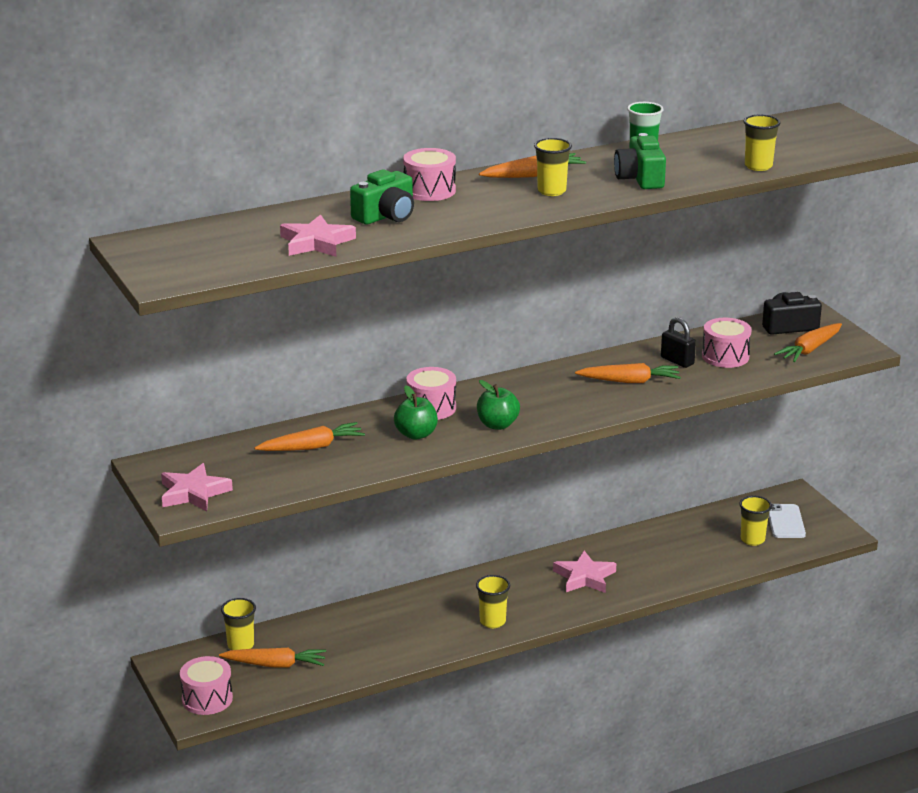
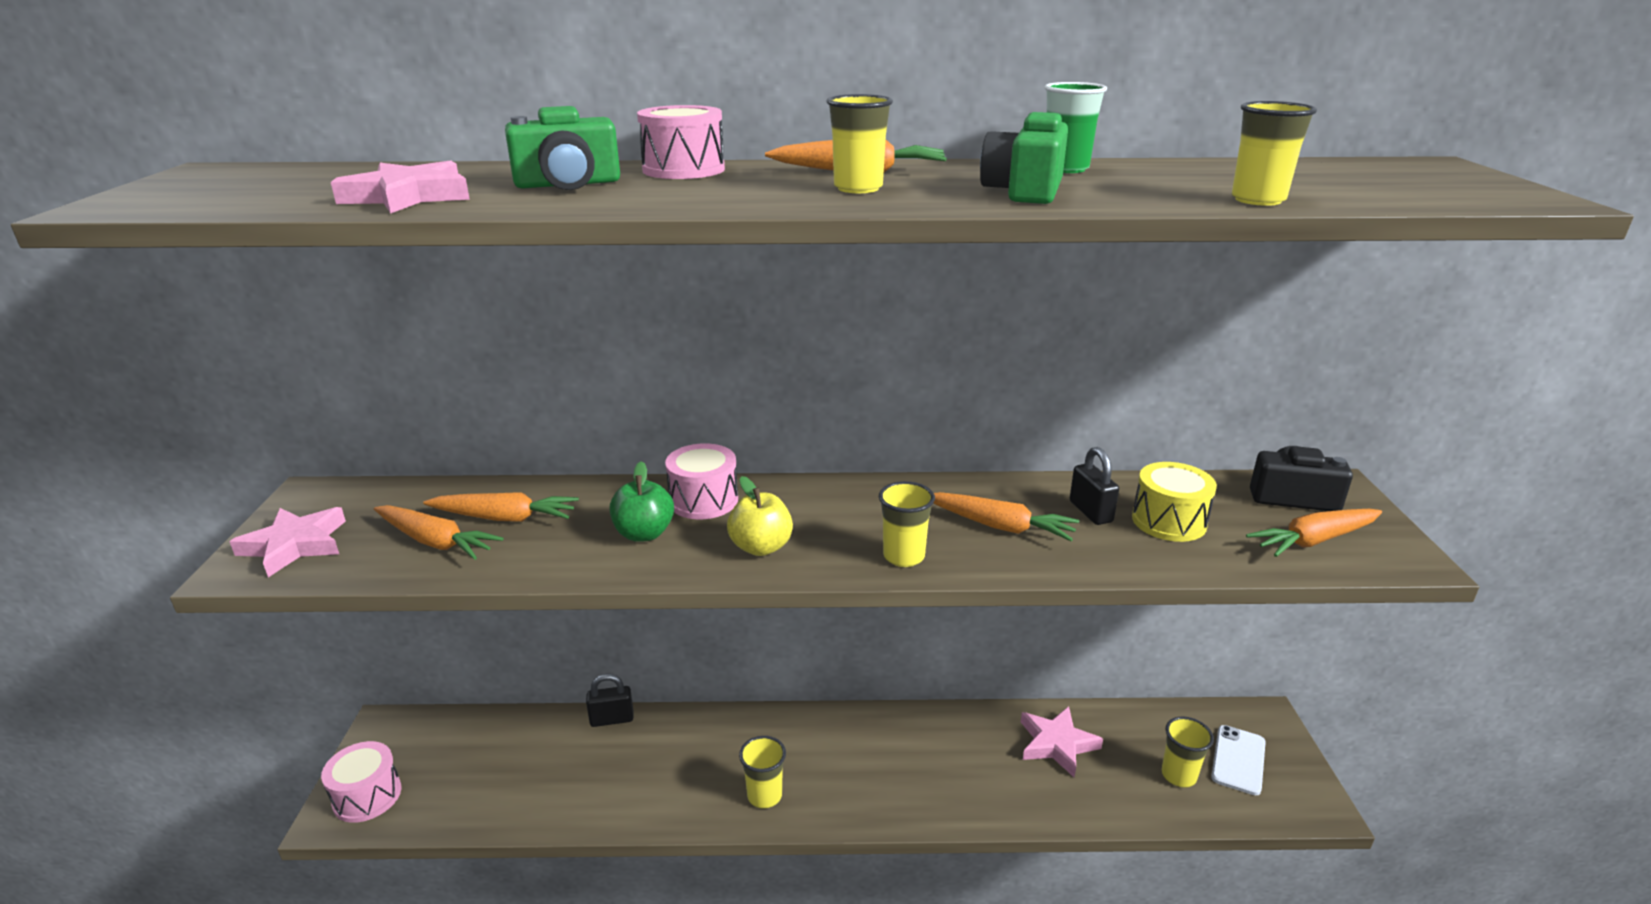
camera: 25 degrees right, 0 degrees up
orange carrot [219,648,326,668] -> orange carrot moved to [374,505,504,560]
yellow cup [221,598,256,650] -> yellow cup moved to [879,481,935,567]
green apple [477,380,520,430] -> yellow apple [727,476,793,556]
pink star [553,551,616,593] -> pink star moved to [1021,706,1103,777]
pink drum [702,318,752,368] -> yellow drum [1132,462,1217,542]
none -> black padlock [586,674,633,727]

